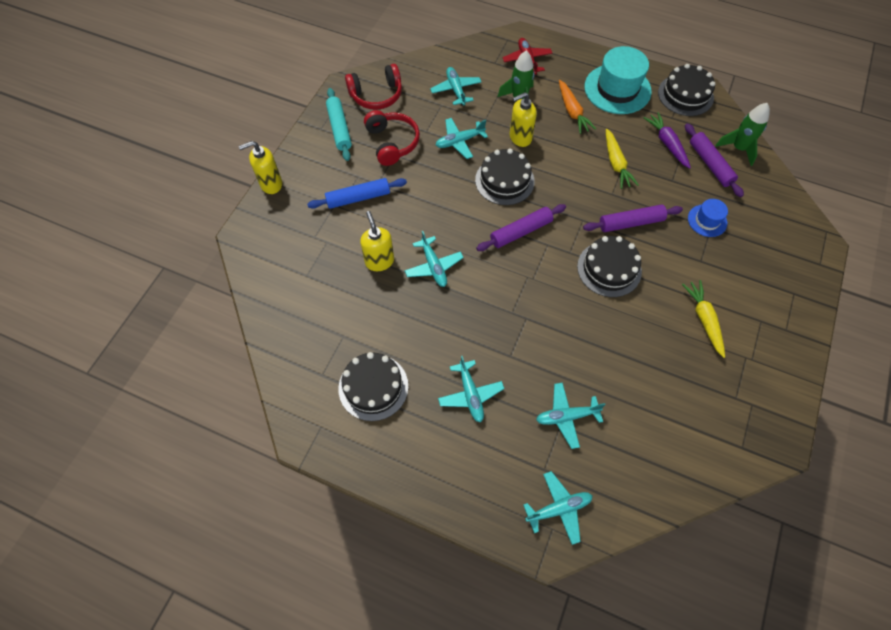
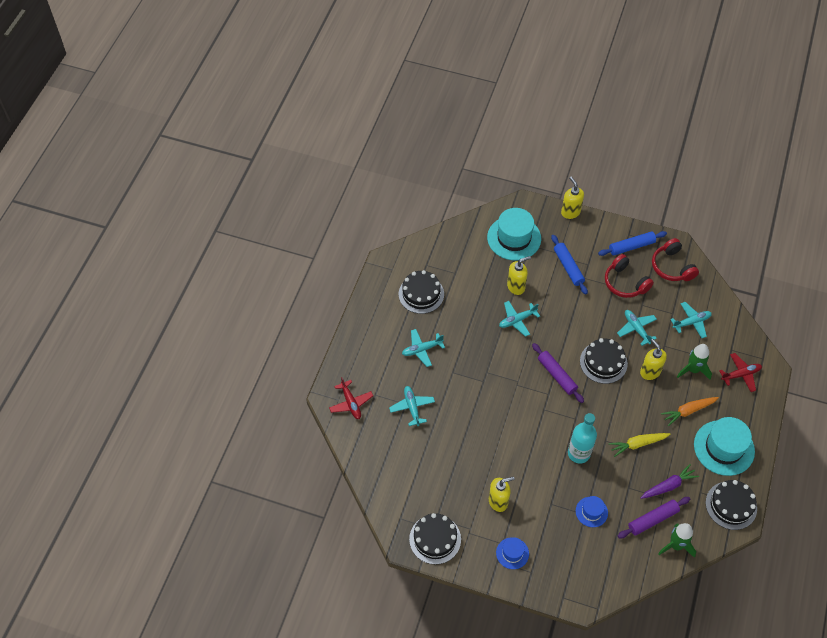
camera: 85 degrees right, 5 degrees down
turquoise rolling pin [326,88,352,161] -> blue rolling pin [598,231,667,256]
red headphones [364,110,420,166] -> red headphones turned 75 degrees clockwise [605,254,654,298]
turquoise plane [523,471,593,545] -> red plane [329,377,373,419]
black cake [577,236,642,297] -> black cake moved to [409,513,461,565]
purple rolling pin [583,205,683,232] -> turquoise bottle [568,413,597,463]
yellow carrot [682,280,725,358] -> yellow soap dispenser [489,476,515,512]
none -> turquoise hat [487,208,541,260]
none -> blue hat [496,537,529,569]

